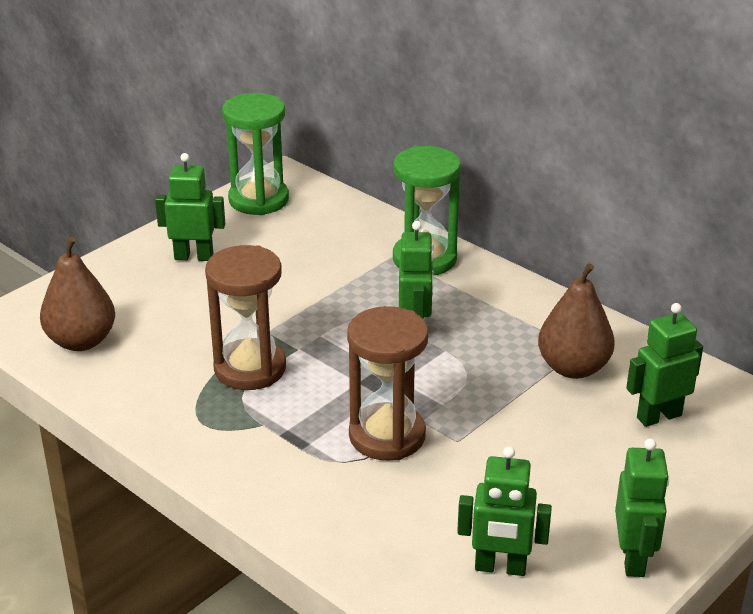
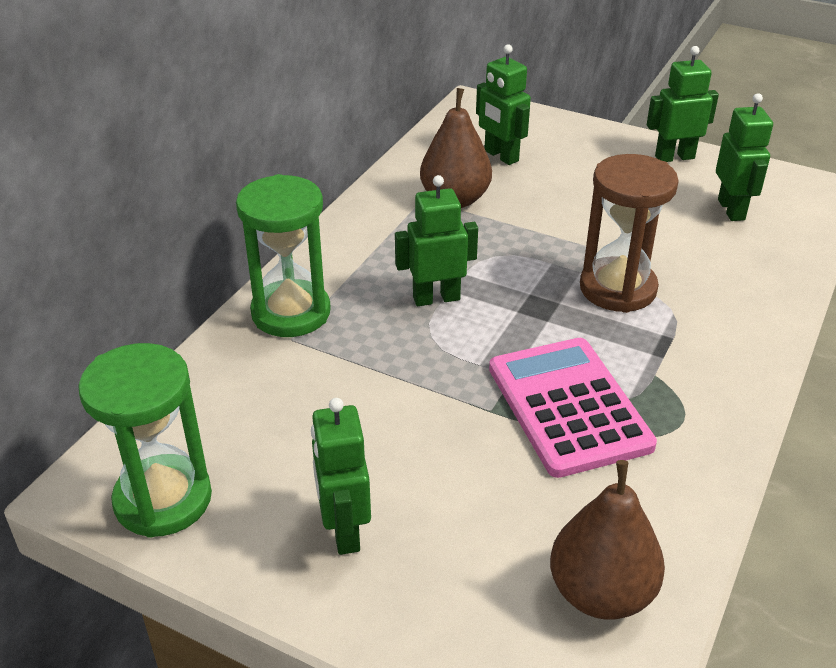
camera: 105 degrees left, 5 degrees up
brown hourglass [205,245,286,390] -> pink calculator [489,338,657,478]

